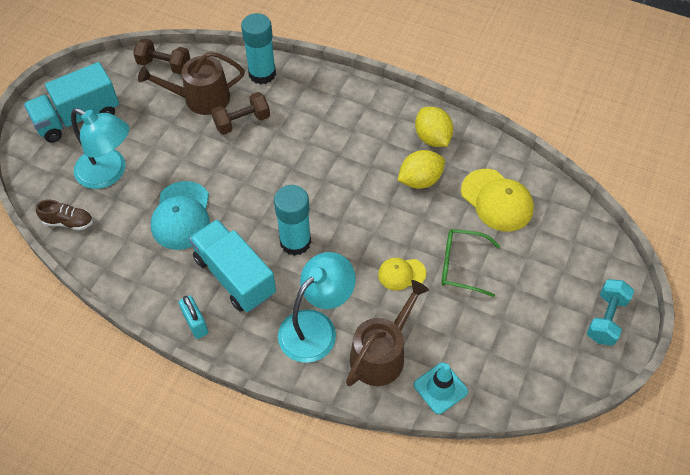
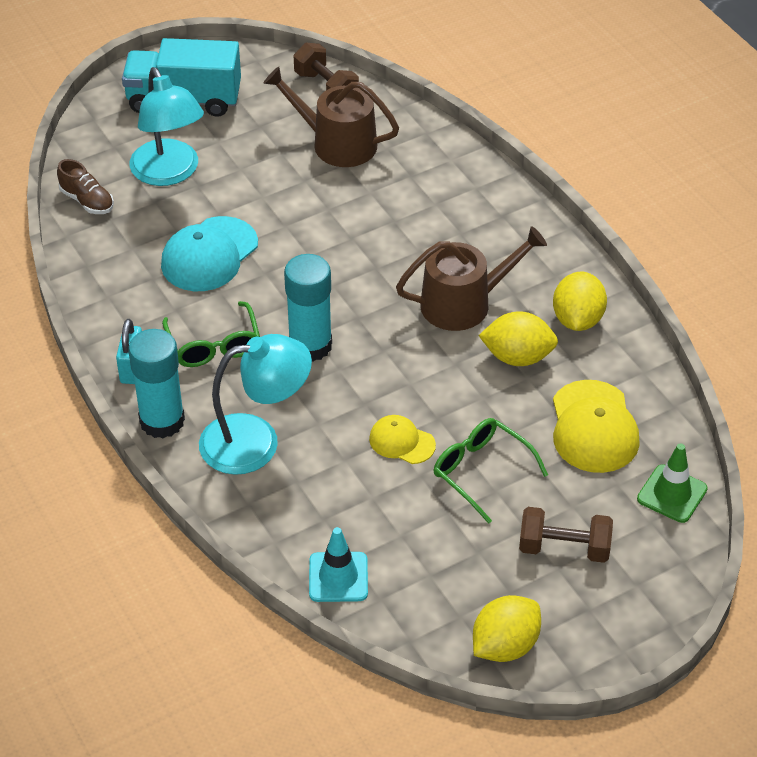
camera: 35 degrees right, 10 degrees down
turquoise truck [189,219,276,312] -> green glasses [162,301,260,367]
brown dumbbell [211,92,270,135] -> brown dumbbell moved to [519,507,613,563]
turquoise glue stick [241,13,276,84] -> turquoise glue stick moved to [128,329,185,438]
brown watering can [346,280,429,386] -> brown watering can moved to [396,226,547,331]
turquoise dumbbell [587,279,634,346] -> none
none -> yellow lemon [473,595,541,662]
none -> green traffic cone [637,443,708,523]

